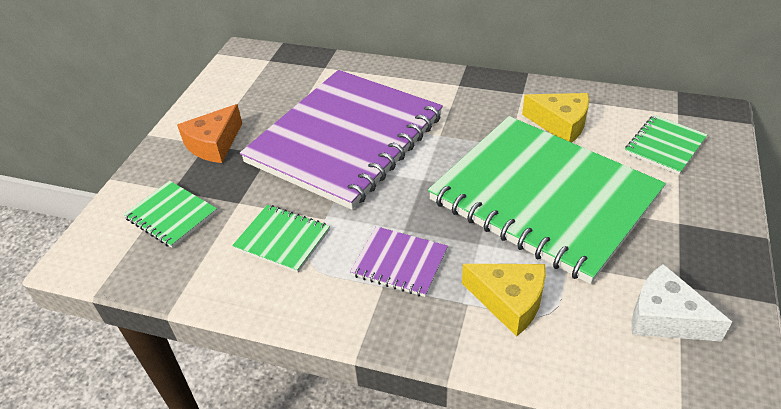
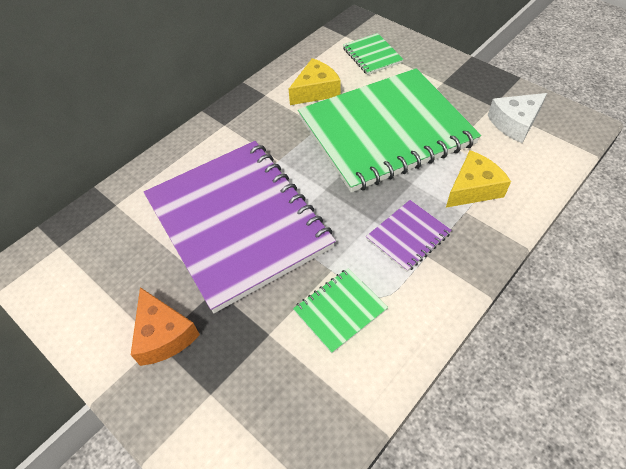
camera: 65 degrees left, 10 degrees up
green notebook [123,181,217,248] -> none

